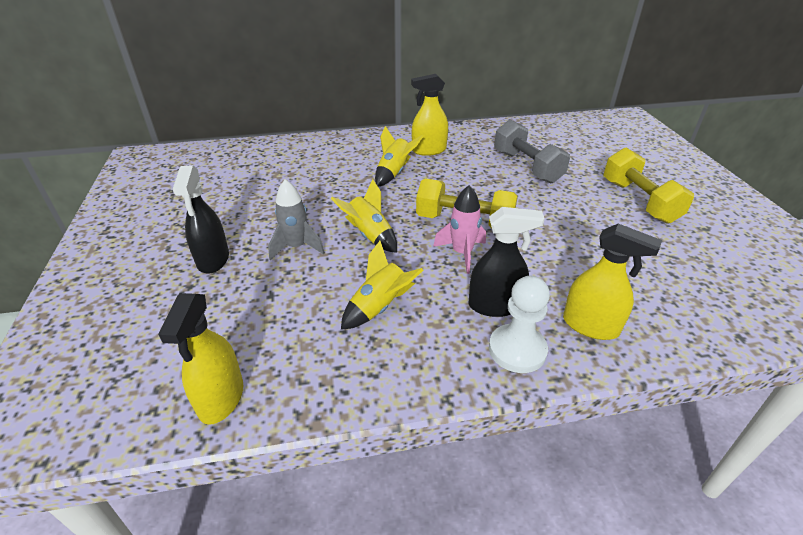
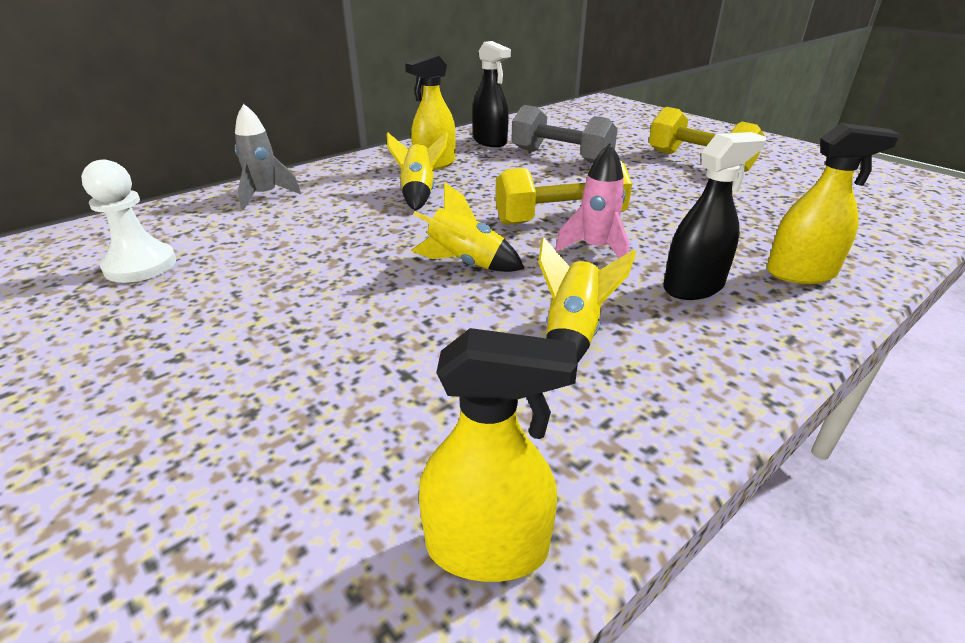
camera: 30 degrees left, 5 degrees down
yellow spray bottle [158,293,243,425] -> yellow spray bottle turned 60 degrees counterclockwise [419,328,578,582]
black spray bottle [173,165,229,274] -> black spray bottle moved to [472,41,511,147]
grey rocket [268,179,325,260] -> grey rocket moved to [235,104,301,210]
white pawn [489,276,550,373] -> white pawn moved to [81,160,176,283]

